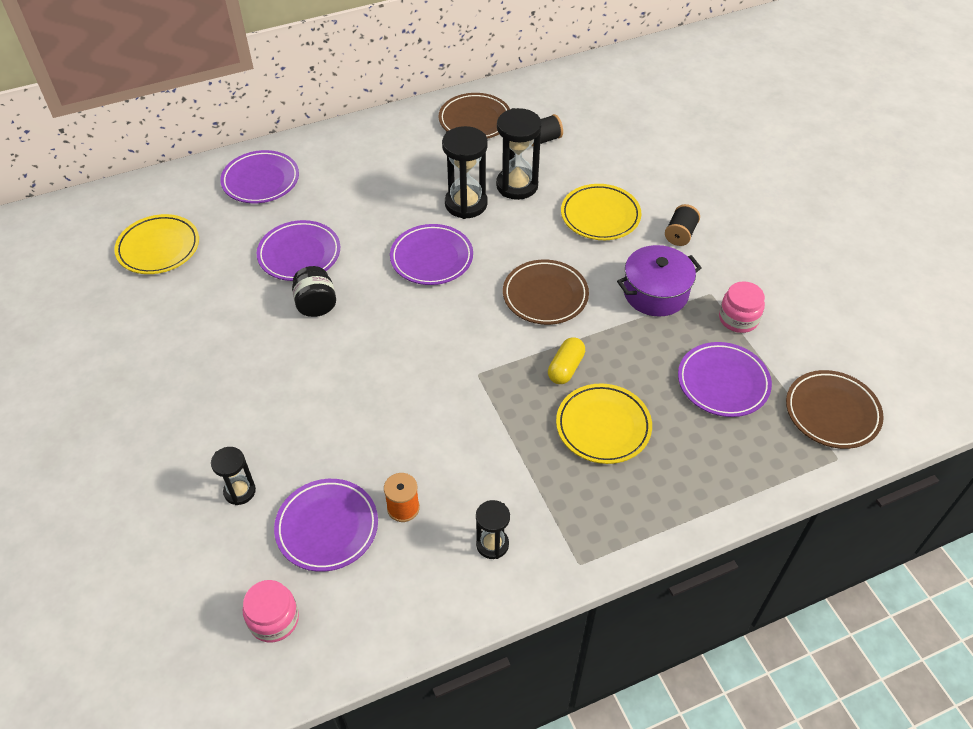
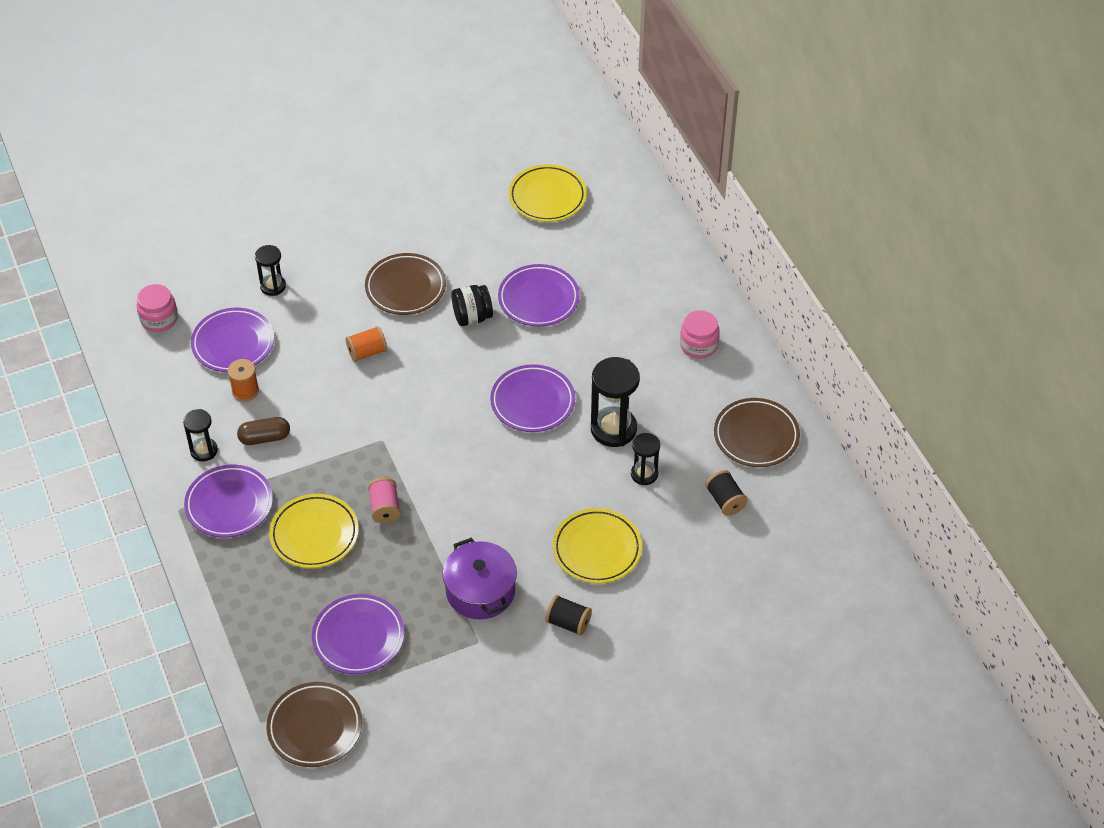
camera: 90 degrees right, 0 degrees up
purple plate [220,150,299,203] -> purple plate moved to [184,465,273,538]
black hourglass [496,108,542,200] -> black hourglass [631,433,660,485], size x0.58
brown plate [503,260,589,325] -> brown plate moved to [365,253,446,315]
yellow capsule [548,337,585,384] -> pink spool [368,478,400,523]
pink jar [719,281,765,333] -> pink jar moved to [680,310,720,358]
none -> brown capsule [237,417,290,445]
none -> orange spool [346,326,387,362]

